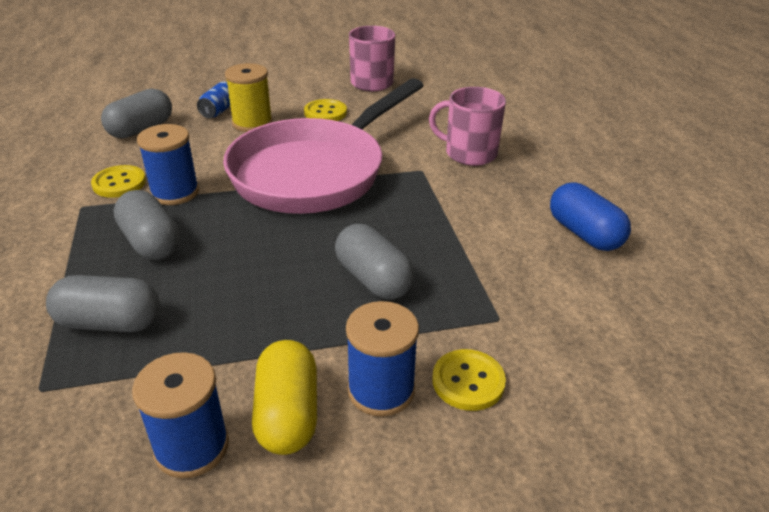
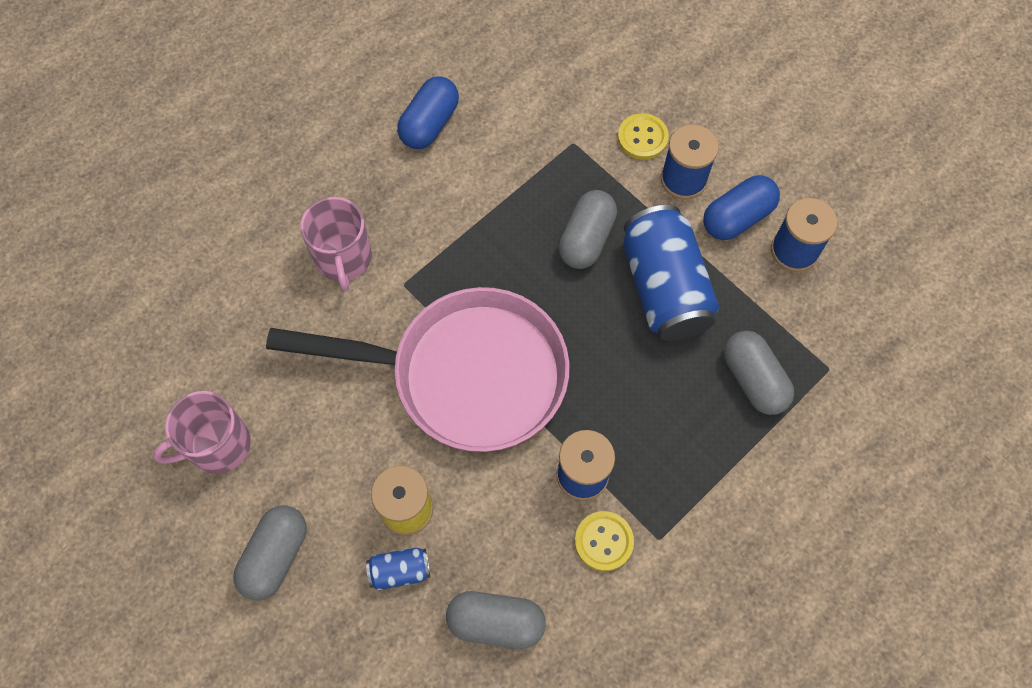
camera: 120 degrees left, 30 degrees up
grey capsule [113,190,180,260] -> grey capsule moved to [234,506,307,600]
yellow capsule [252,340,317,455] -> blue capsule [703,175,780,240]
yellow button [304,99,347,121] -> none
none -> blue can [623,205,719,341]

